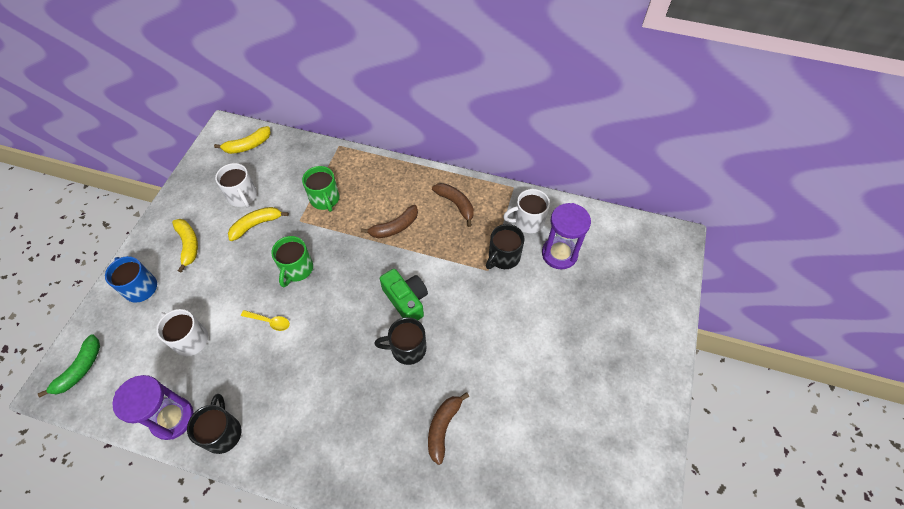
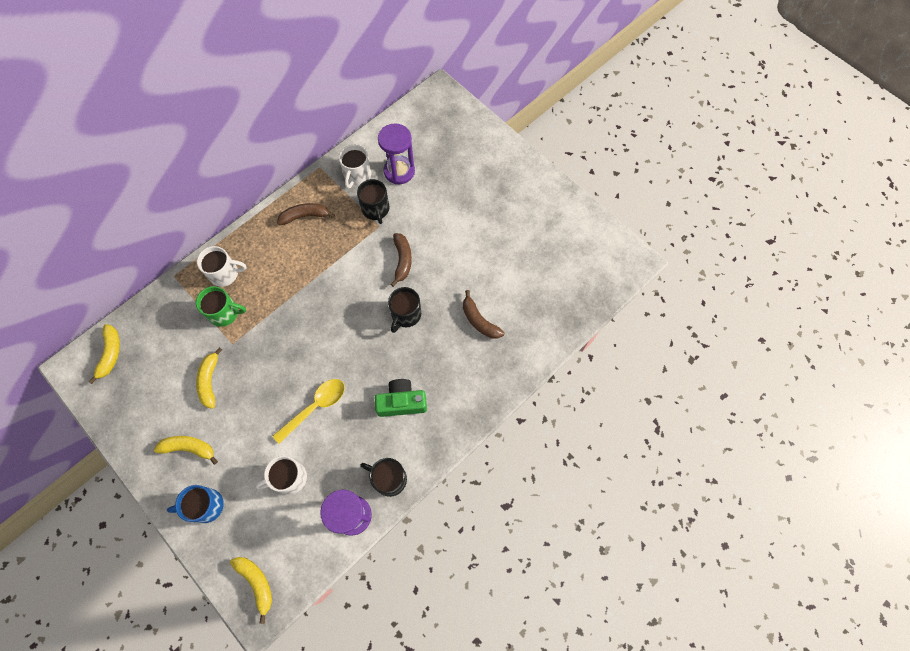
camera: 60 degrees left, 10 degrees up
green banana [38,334,100,397] -> yellow banana [230,557,272,624]
white mug [215,163,257,208] -> white mug moved to [197,246,246,287]
yellow spoon [241,310,290,331] -> yellow spoon [273,379,345,444], size x1.73
green mug [271,236,313,287] -> none
brown banana [361,205,418,238] -> brown banana moved to [391,233,412,287]
green camera [380,269,428,320] -> green camera moved to [375,379,427,417]

